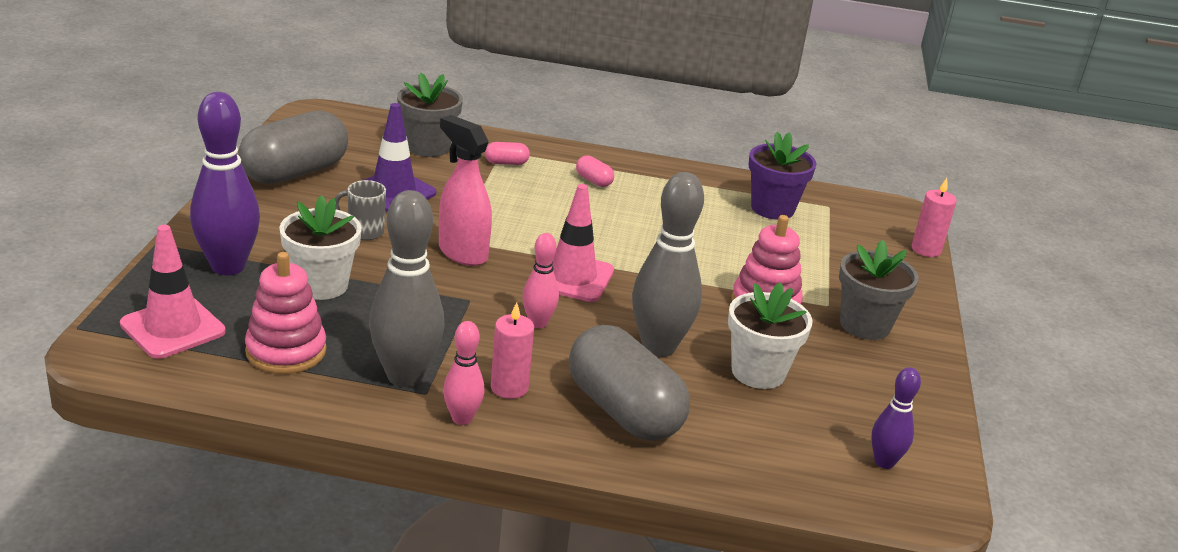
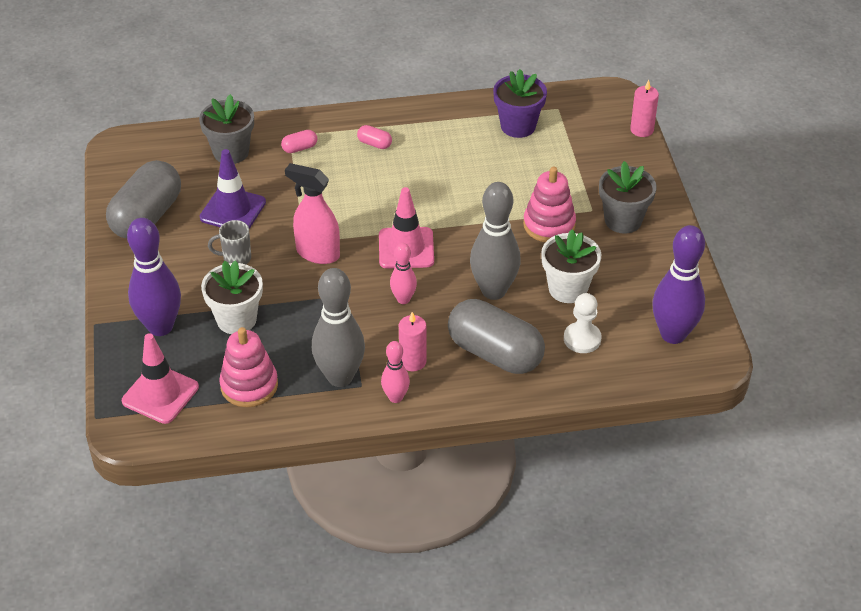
camera: 15 degrees left, 15 degrees up
purple bowling pin [871,367,921,469] -> purple bowling pin [652,225,705,344], size x1.87
none -> white pawn [564,293,602,353]

